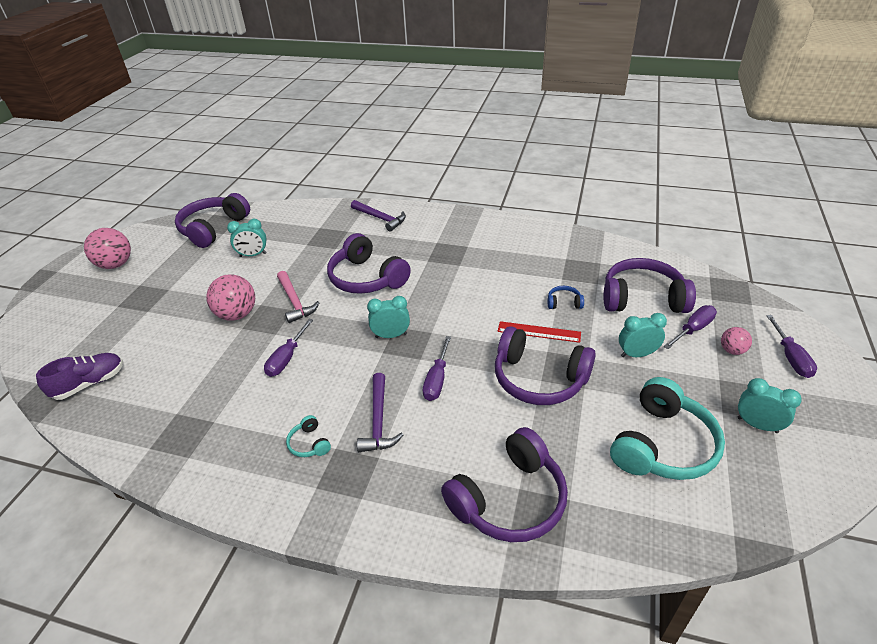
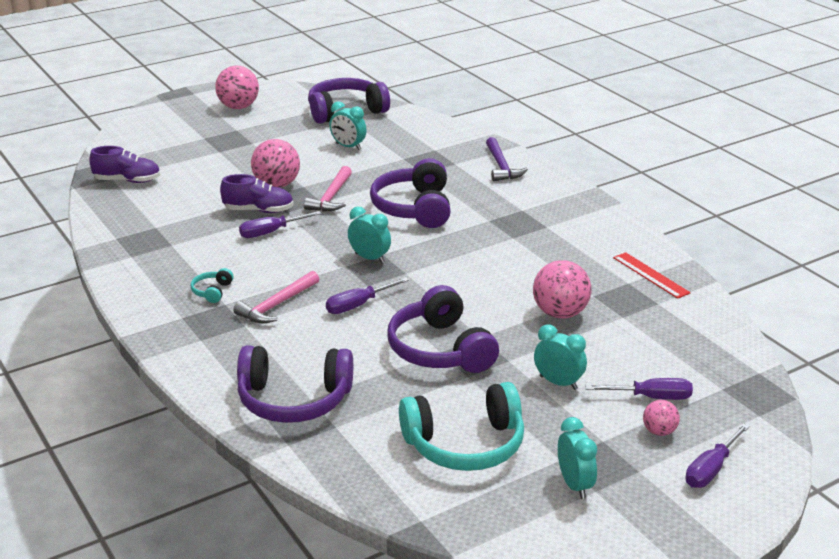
camera: 40 degrees right, 10 degrees down
purple hammer [357,373,403,452] -> pink hammer [233,271,319,323]
red ruler [497,321,581,343] -> red ruler moved to [613,252,691,299]
blue headphones [548,286,584,309] -> pink ball [533,260,592,319]
purple headphones [604,258,696,313] -> none
none -> purple shoe [220,174,294,213]

